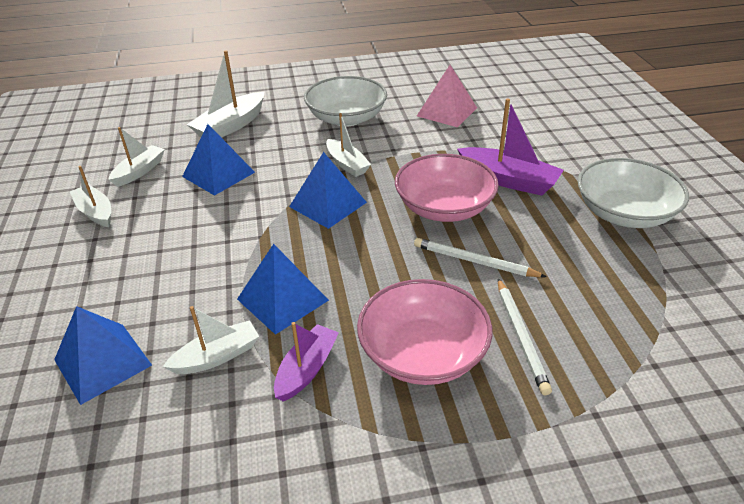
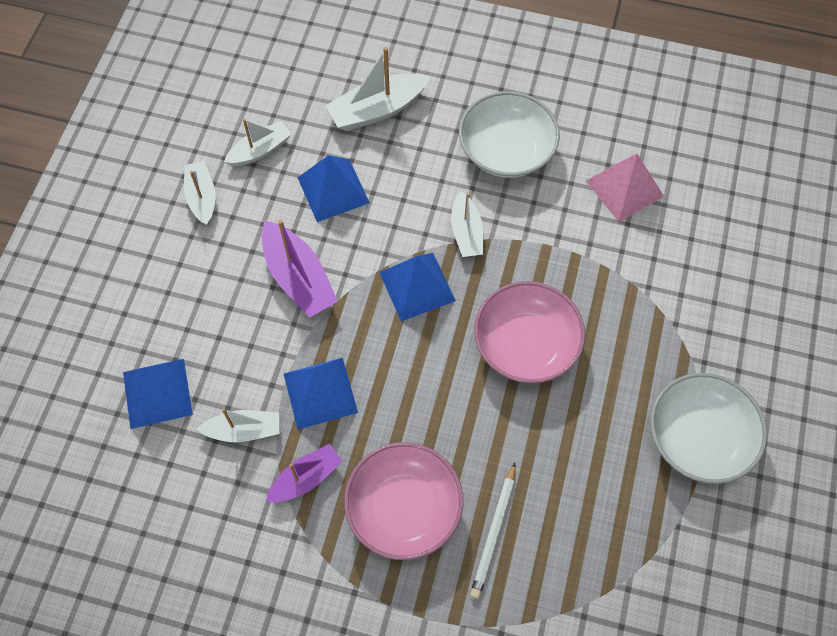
camera: 25 degrees right, 25 degrees up
white pencil [414,238,547,277] -> none
purple boat [457,98,564,196] -> purple boat moved to [261,219,338,318]

